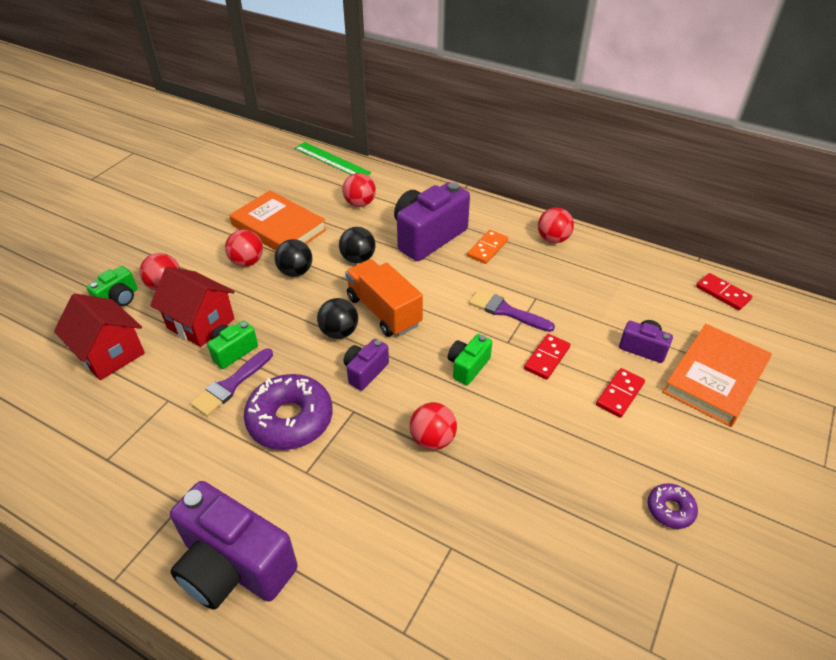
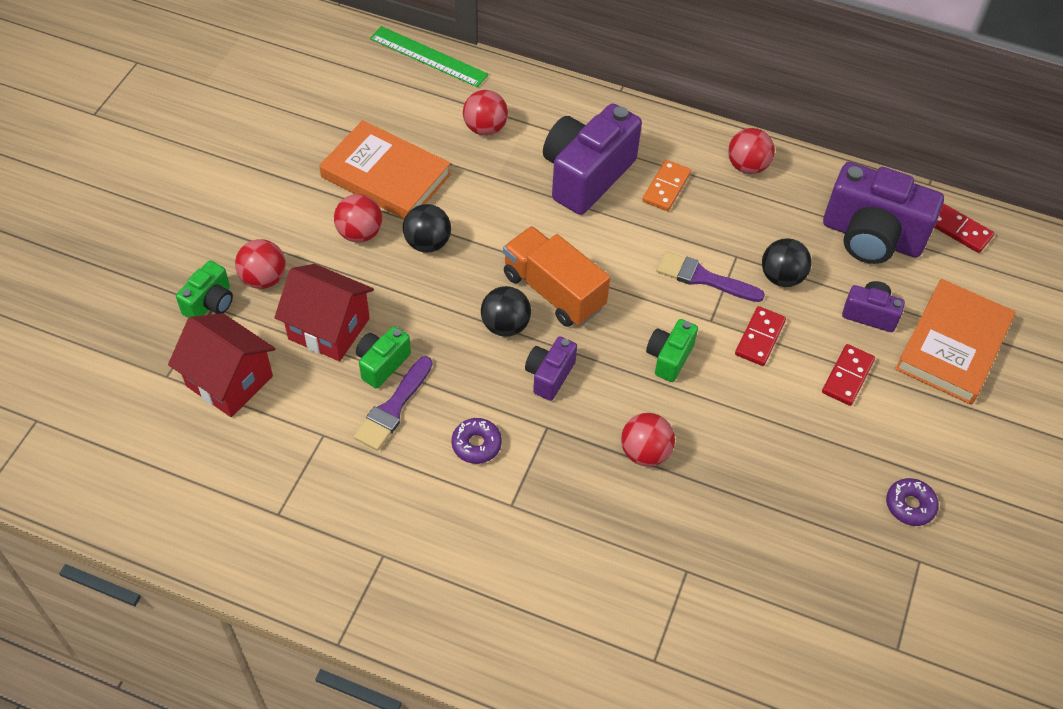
camera: 10 degrees left, 10 degrees up
purple camera [170,481,298,610] -> purple camera moved to [823,162,944,264]
purple donut [244,374,333,450] -> purple donut [452,418,502,464], size x0.50
black ball [339,227,376,264] -> black ball moved to [762,238,811,287]

